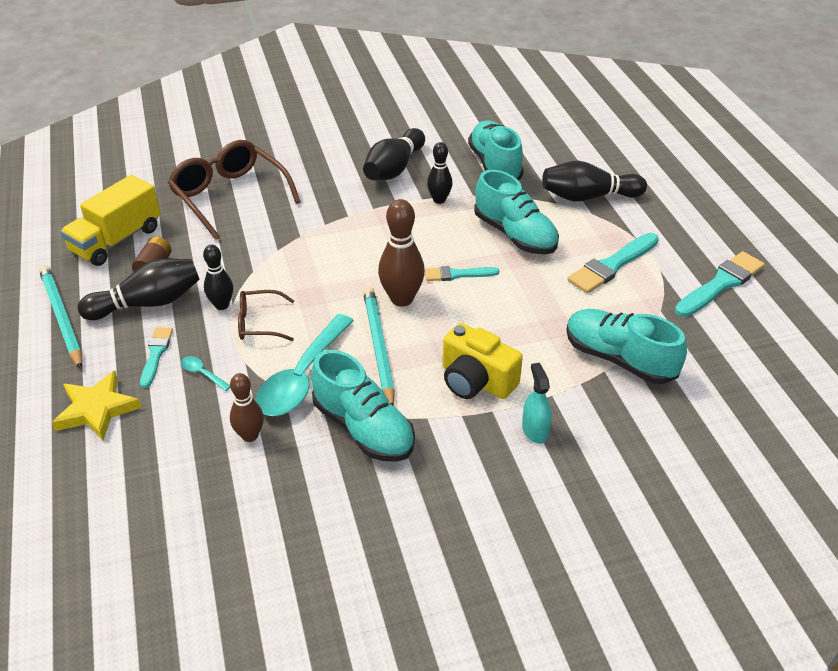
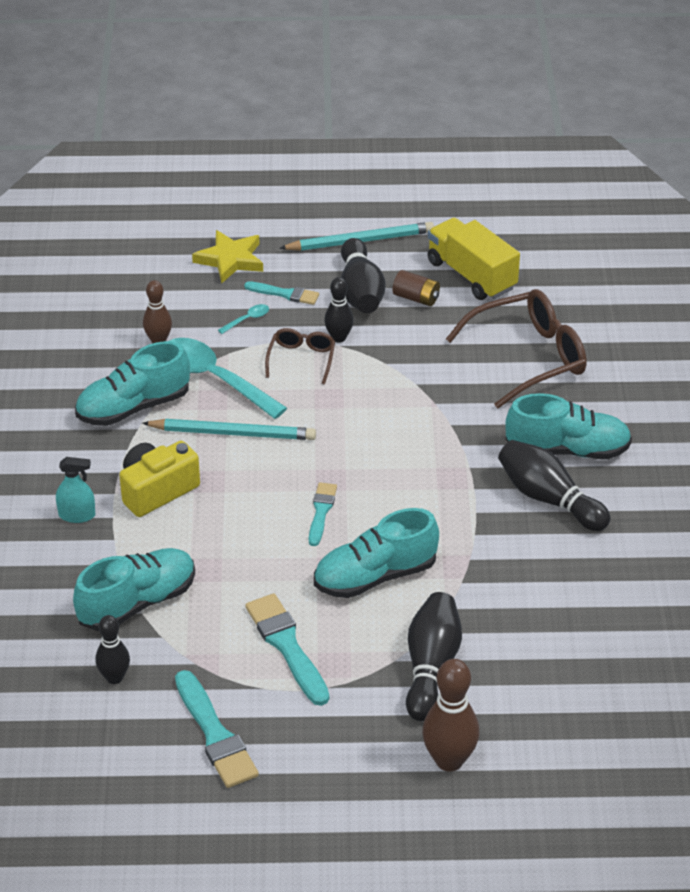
camera: 105 degrees right, 0 degrees up
brown bowling pin [378,199,425,307] -> brown bowling pin moved to [422,659,480,772]
black bowling pin [427,142,453,204] -> black bowling pin moved to [96,615,130,684]
turquoise shoe [468,121,524,180] -> turquoise shoe moved to [505,393,632,459]

